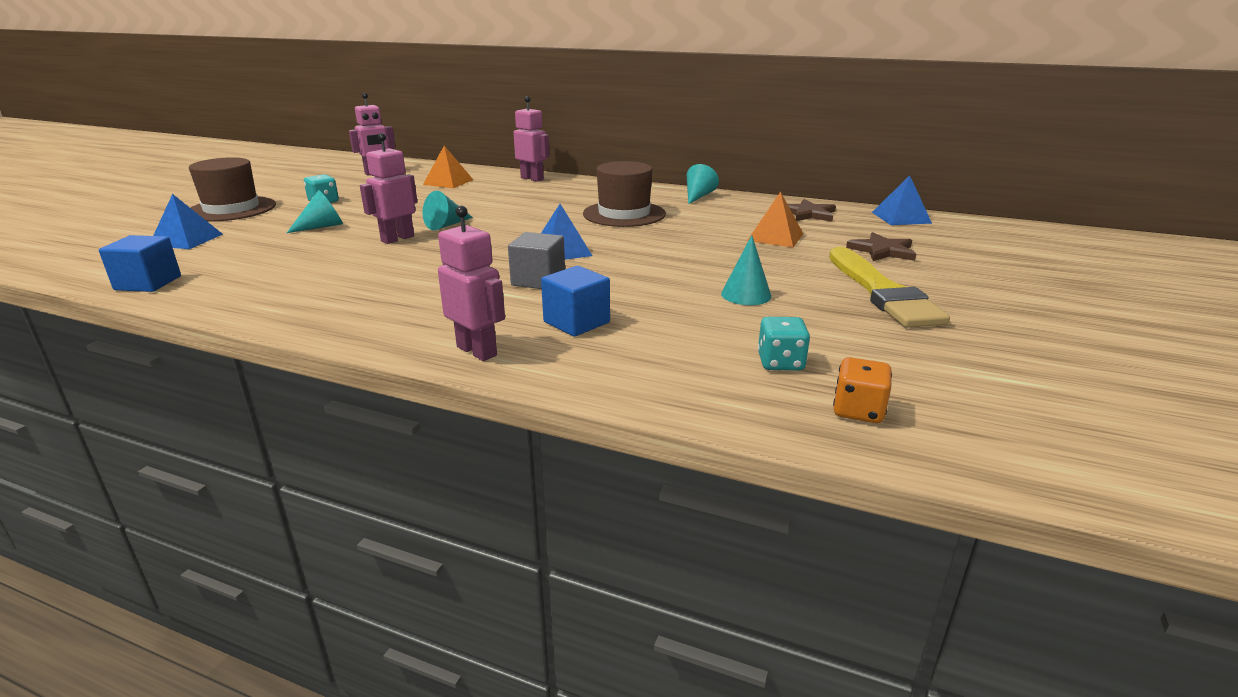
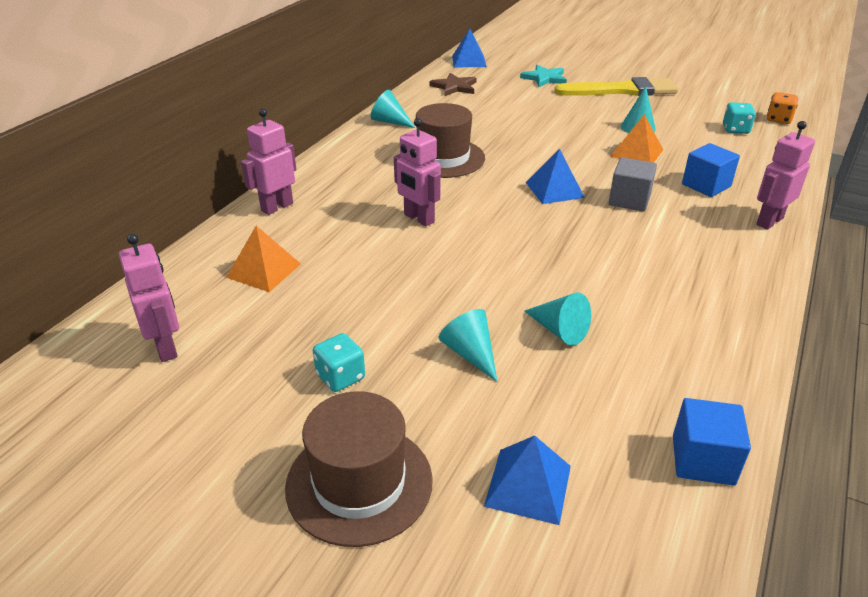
camera: 85 degrees left, 10 degrees up
pink robot [360,133,417,244] -> pink robot moved to [394,118,441,226]
turquoise cone [423,191,473,230] -> turquoise cone moved to [525,293,591,346]
orange pyramid [747,192,803,248] -> orange pyramid moved to [610,114,663,163]
brown star [846,232,916,261] -> turquoise star [520,65,567,87]

